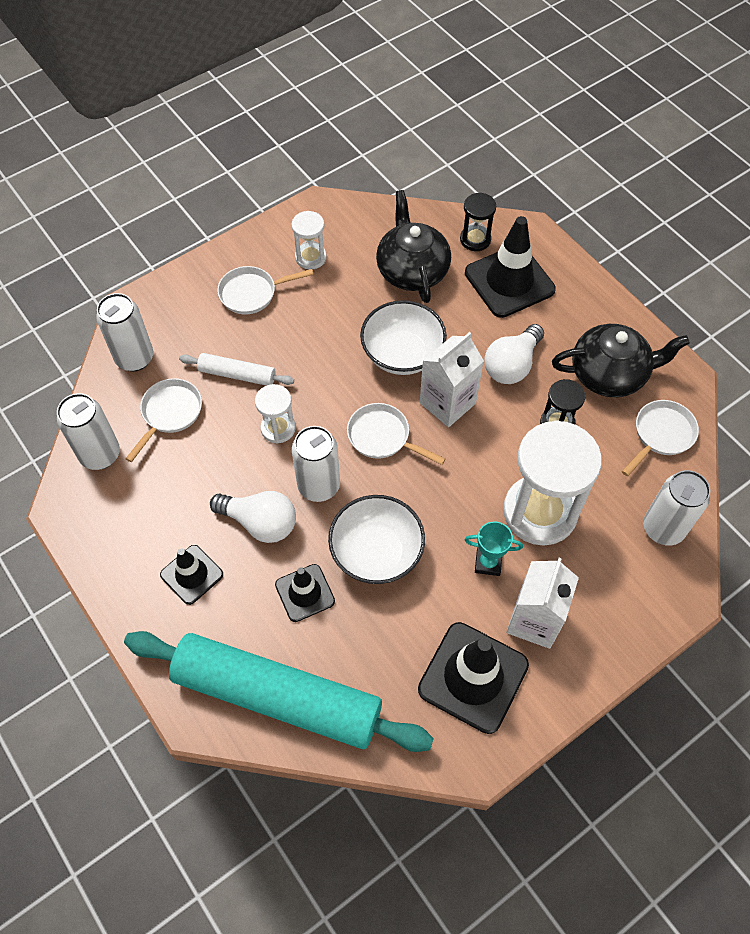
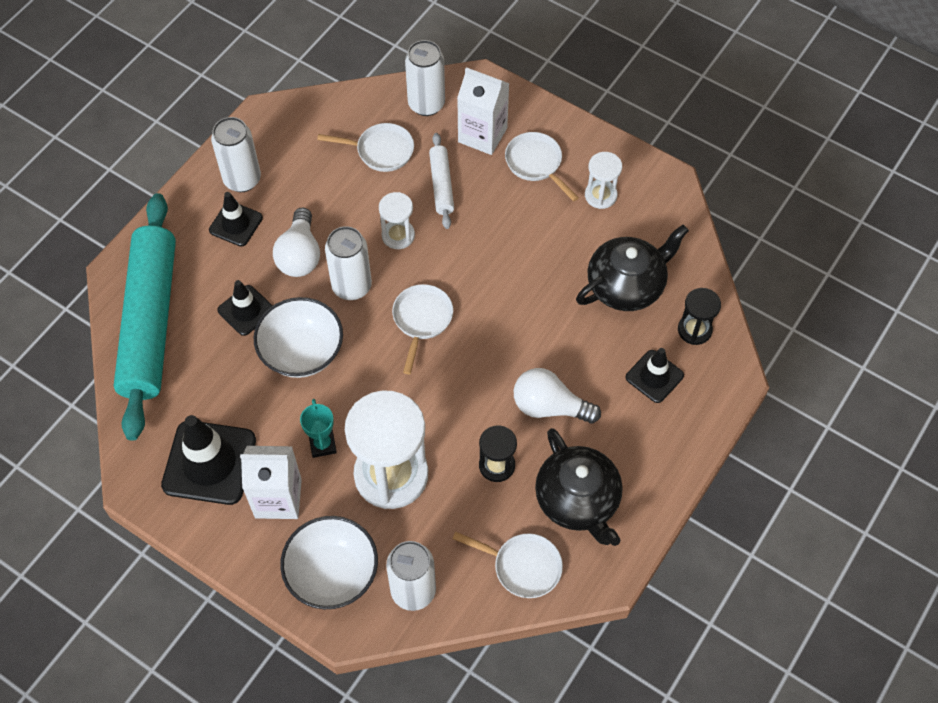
camera: 70 degrees right, 0 degrees up
white can [57,393,120,470] -> white can moved to [211,117,261,192]
white bowl [360,300,447,375] -> white bowl moved to [280,516,378,609]
white carton [420,332,484,427] -> white carton moved to [457,67,510,155]
black traffic cone [465,216,556,318] -> black traffic cone [626,348,684,403], size x0.58

